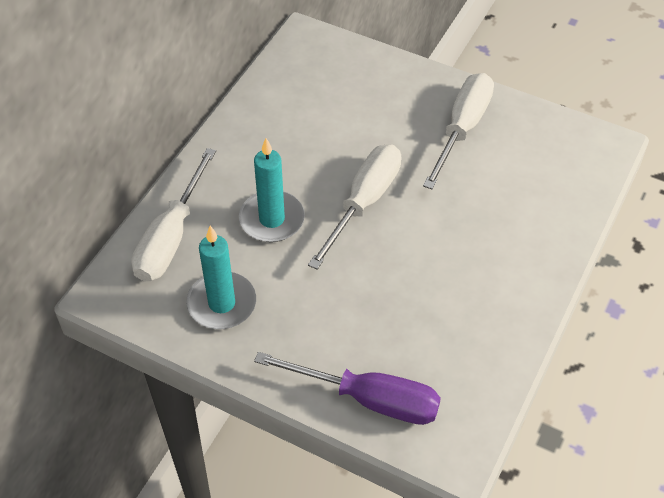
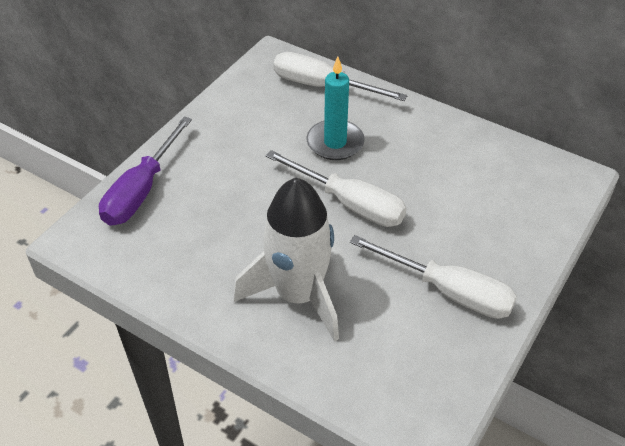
camera: 95 degrees right, 5 degrees down
turquoise candle [186,226,256,329] -> none
none -> white rocket [234,178,339,342]

